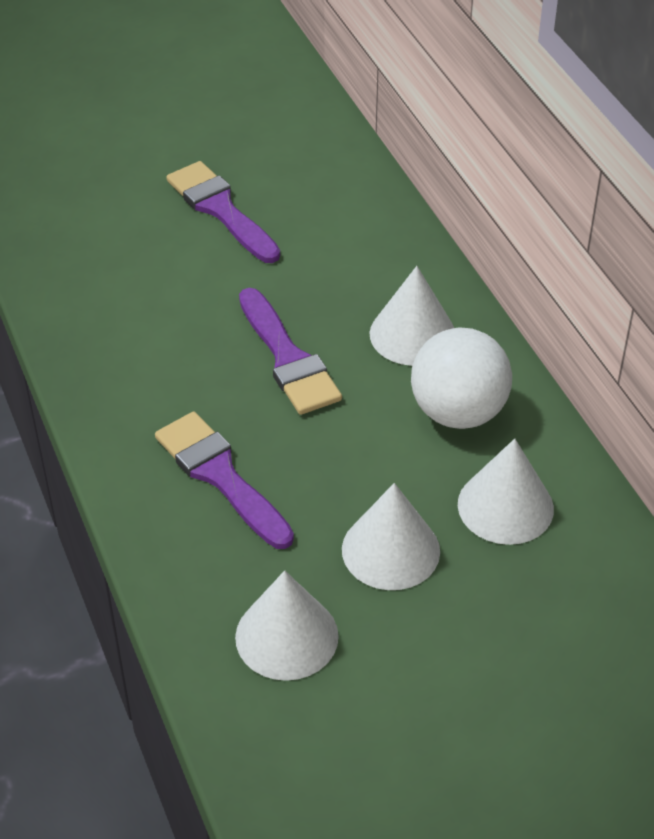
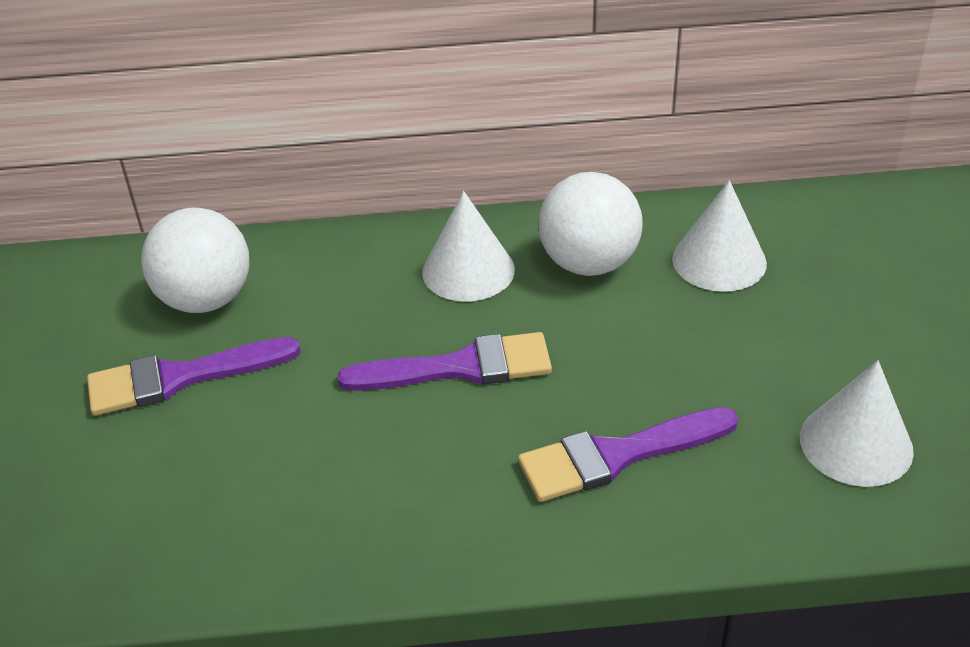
camera: 70 degrees left, 5 degrees down
white cone [342,483,440,590] -> none
none -> white ball [141,208,250,313]

